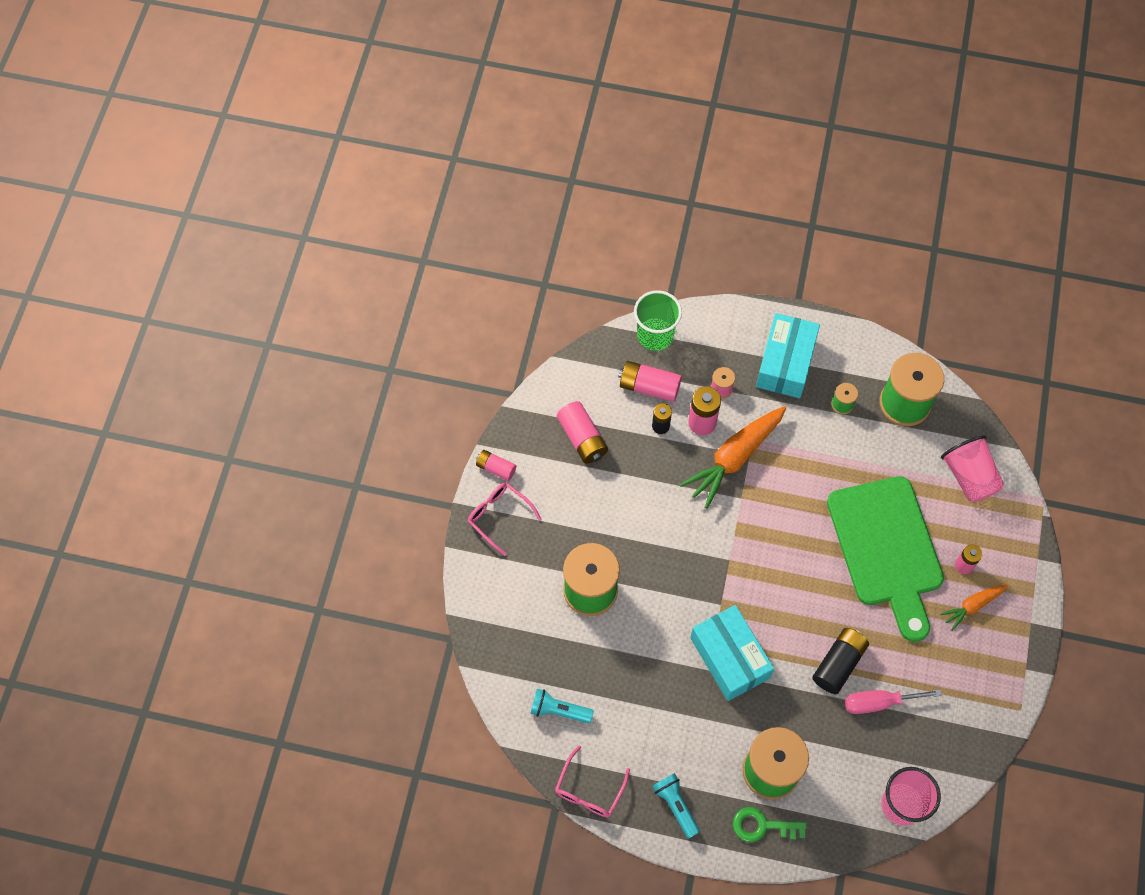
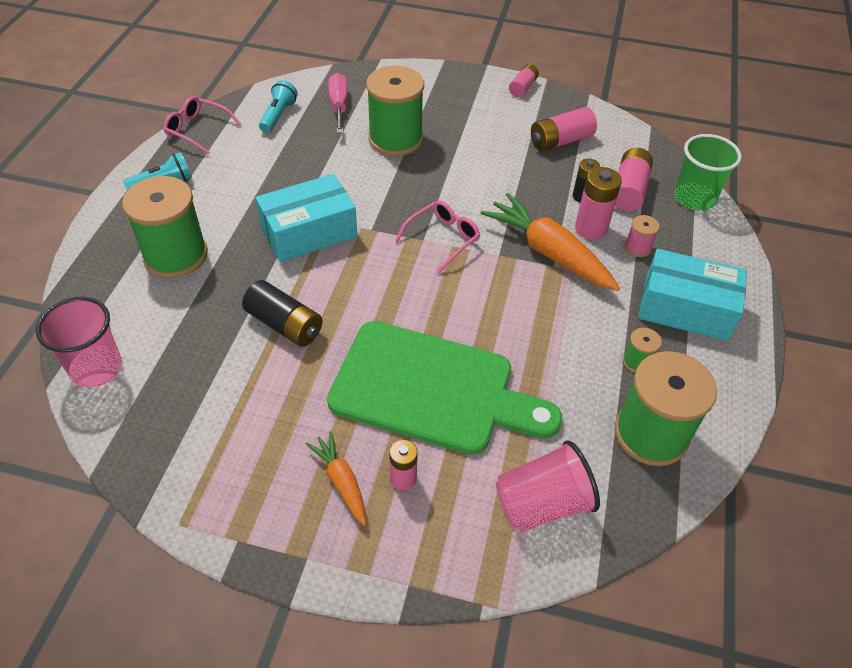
camera: 90 degrees right, 15 degrees down
pink glasses [468,483,542,556] -> pink glasses moved to [395,200,480,273]
green key [733,807,807,842] -> none
green cutting board [827,476,944,642] -> green cutting board turned 150 degrees counterclockwise [327,321,562,455]
pink screwdriver [845,689,942,714] -> pink screwdriver moved to [328,73,348,133]

